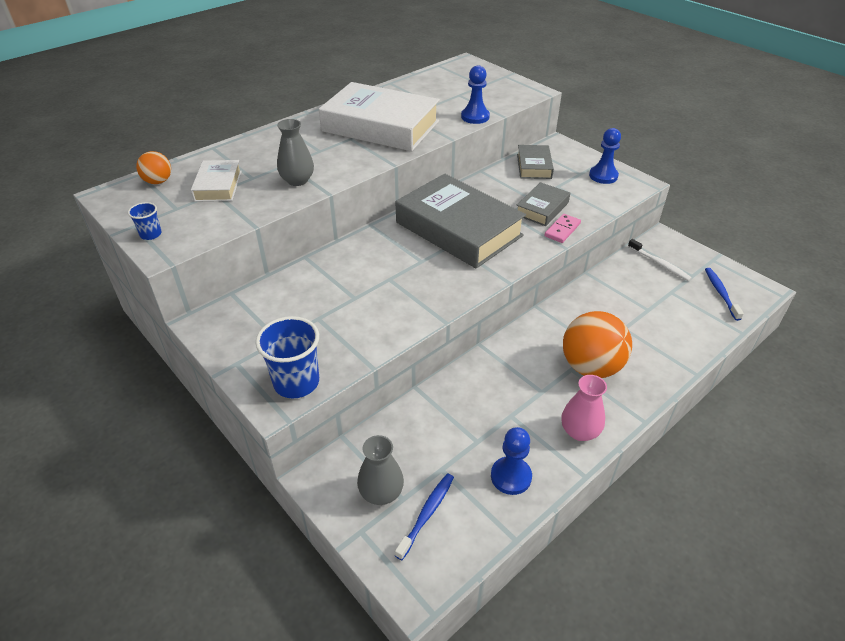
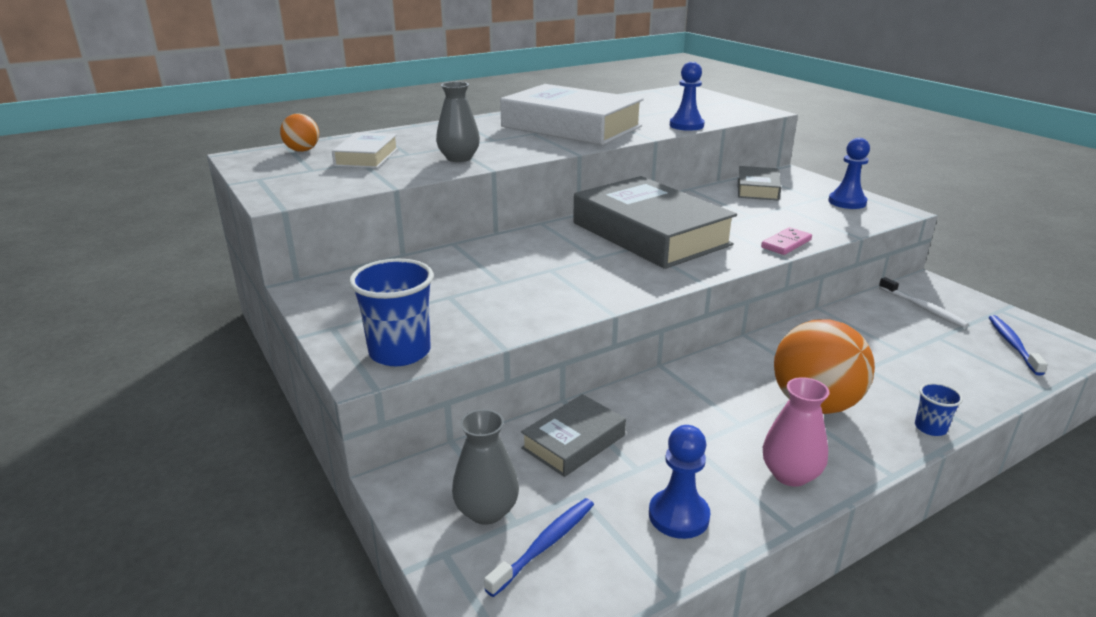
camera: 10 degrees right, 15 degrees down
blue cup [128,202,162,240] -> blue cup moved to [915,383,963,436]
grey book [516,182,570,226] -> grey book moved to [521,394,626,477]

